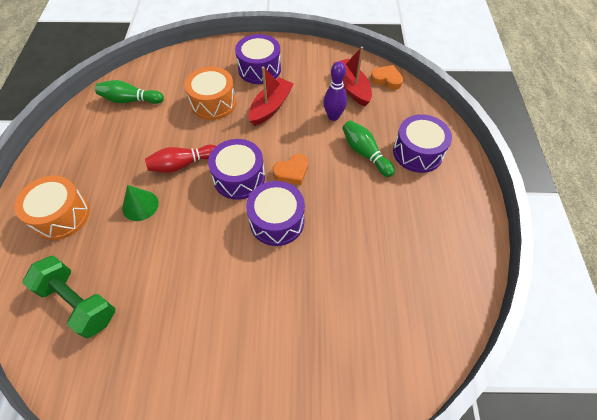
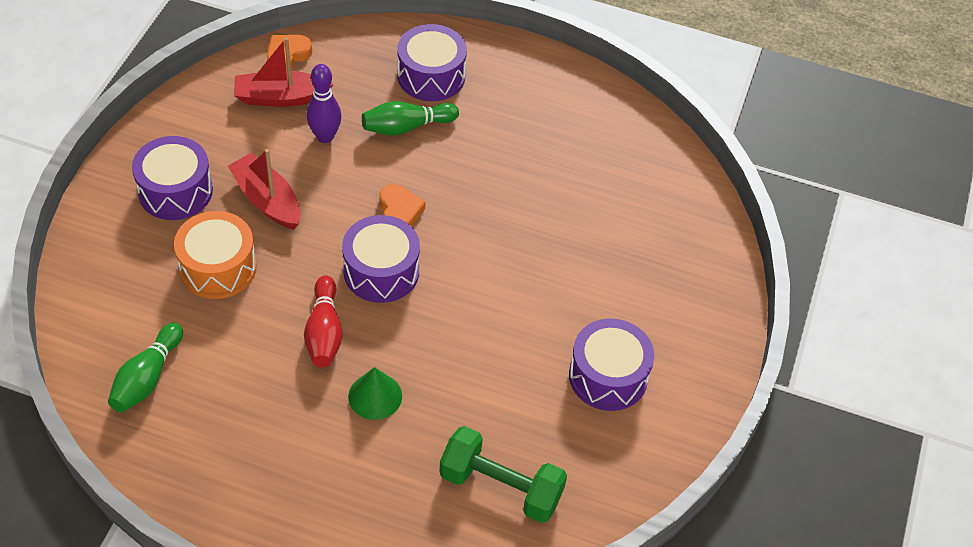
camera: 75 degrees left, 5 degrees down
orange drum [14,175,90,240] -> none
green dumbbell [22,255,115,338] -> green dumbbell turned 60 degrees clockwise [439,426,567,523]
purple drum [246,181,305,246] -> purple drum moved to [569,318,654,411]

